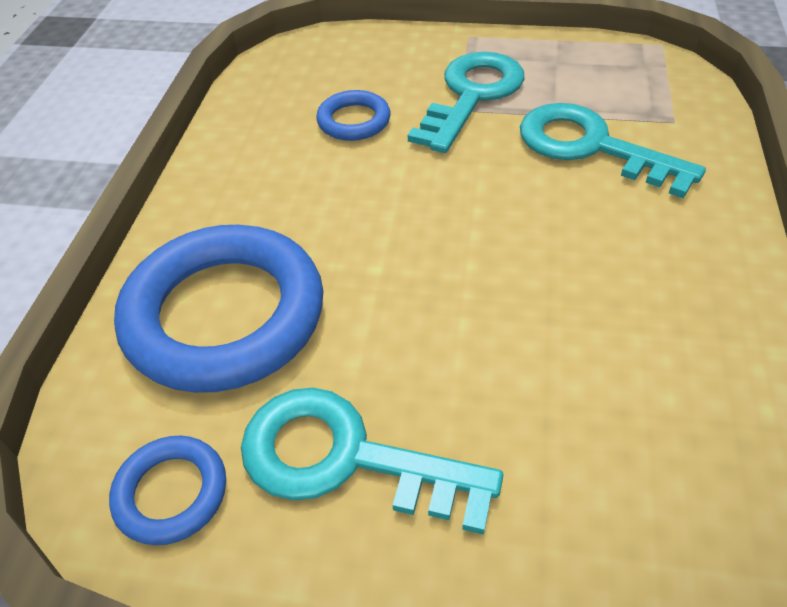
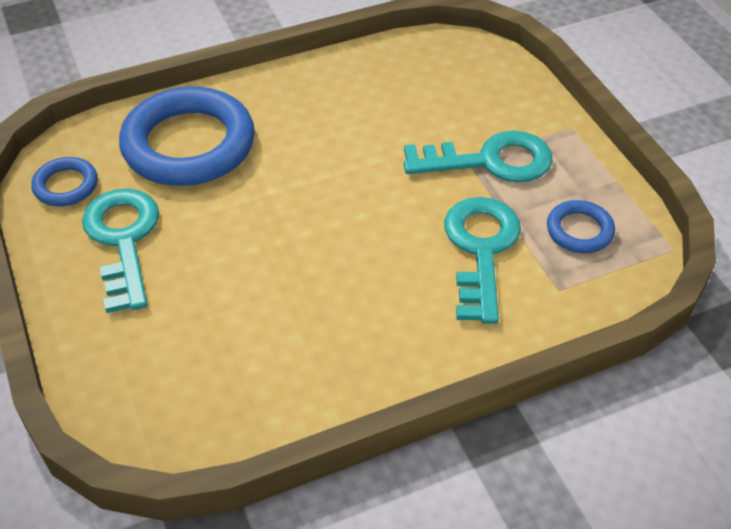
camera: 55 degrees right, 0 degrees up
blue ring [316,90,391,141] -> blue ring moved to [547,200,615,253]

